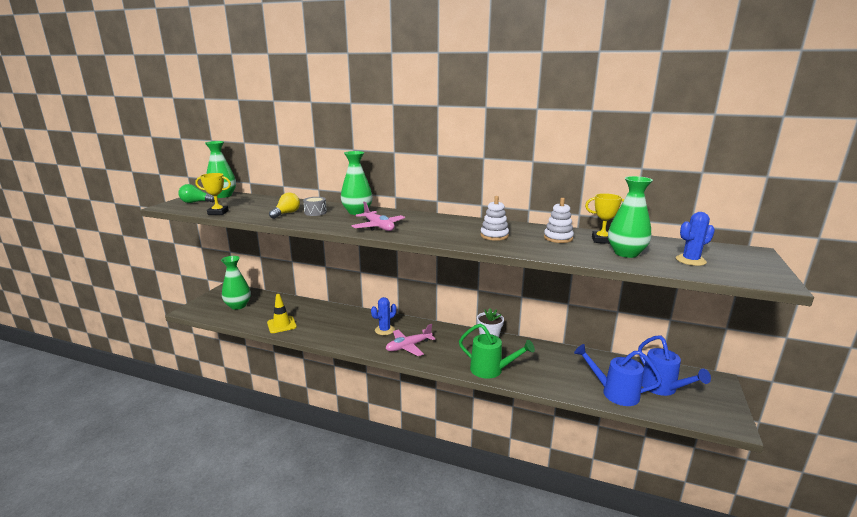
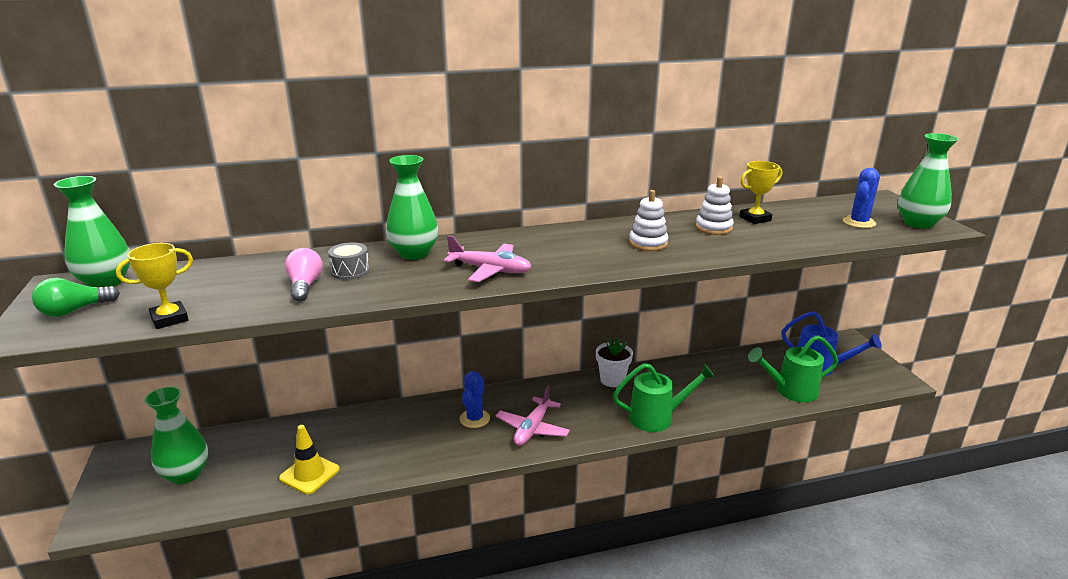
camera: 35 degrees left, 5 degrees up
yellow light bulb [269,192,300,219] -> pink light bulb [285,248,323,302]
blue watering can [574,344,662,406] -> green watering can [748,335,838,402]
green vase [608,176,653,258] -> green vase moved to [898,133,959,229]

